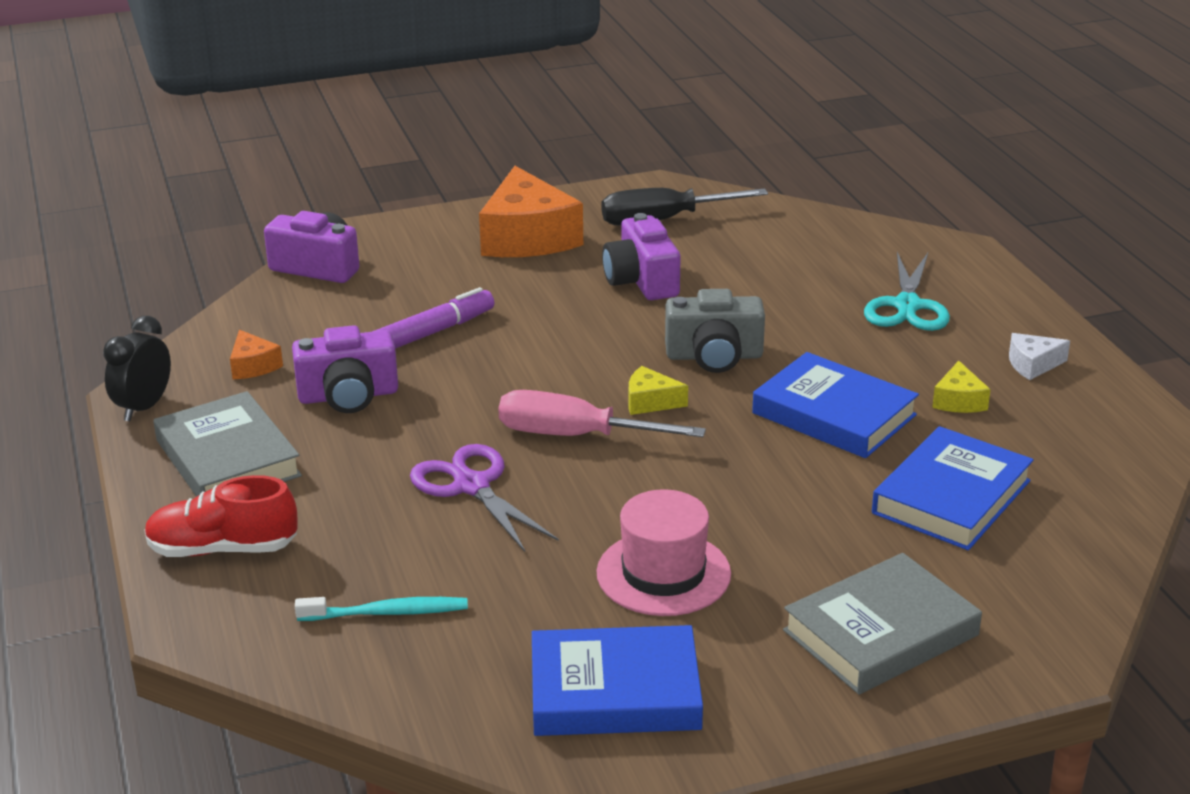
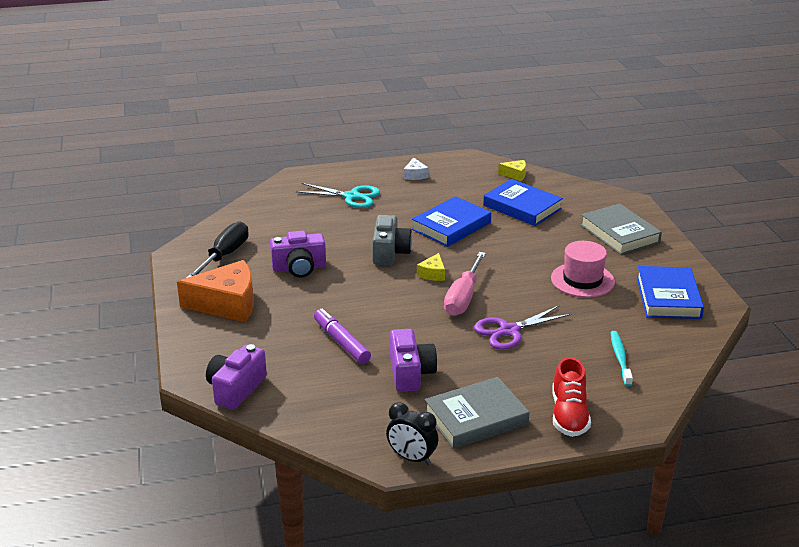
camera: 85 degrees left, 0 degrees up
orange cheese [230,330,283,379] -> none
black screwdriver [602,188,768,226] -> black screwdriver turned 150 degrees counterclockwise [187,221,249,278]
yellow cheese [932,361,991,413] -> yellow cheese moved to [498,160,526,181]

